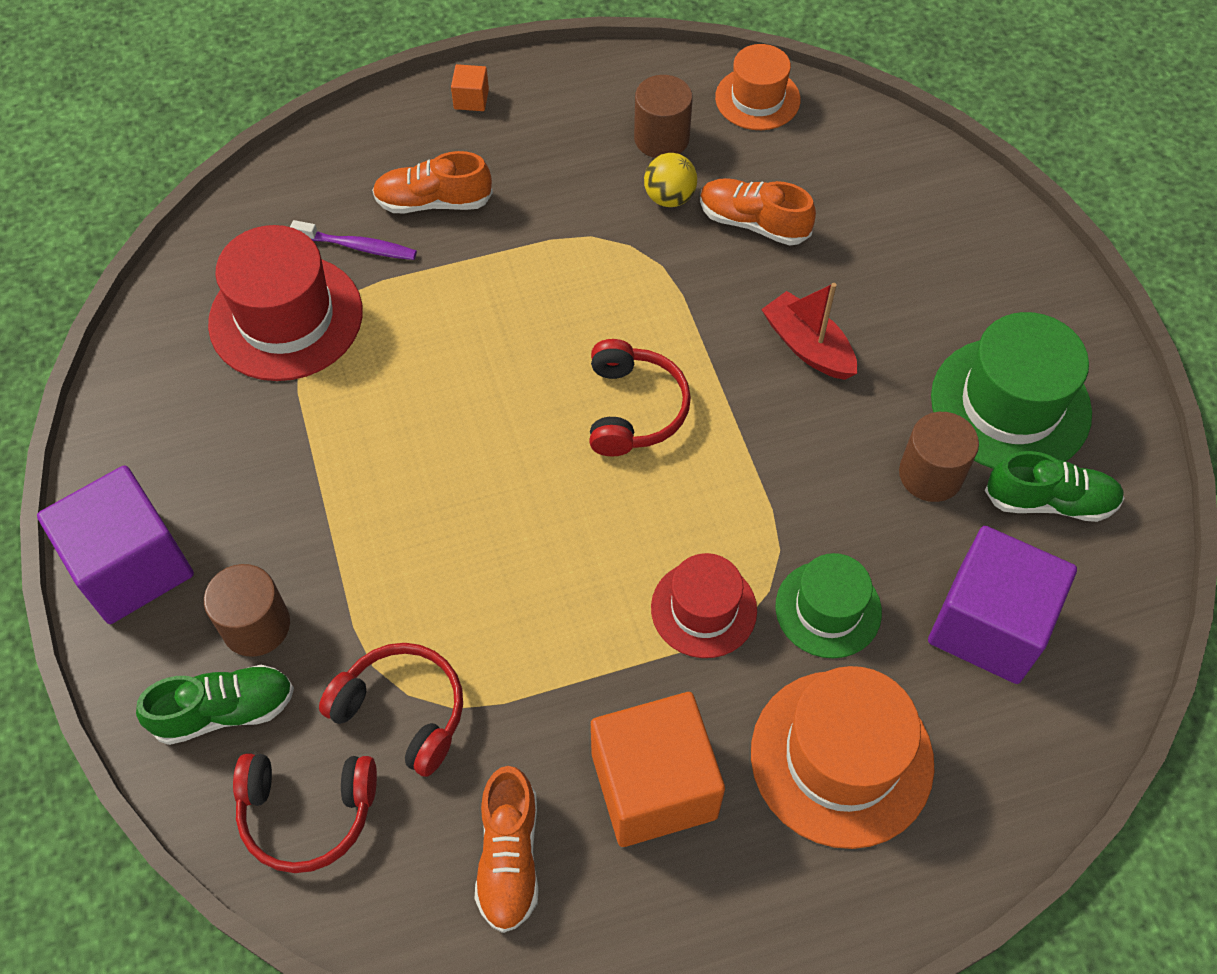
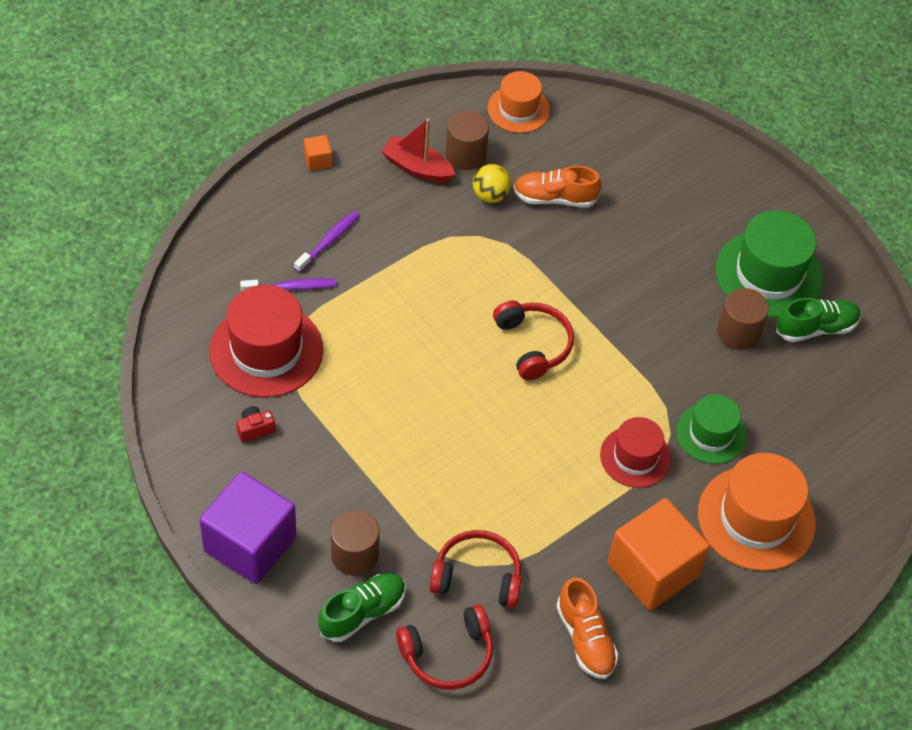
camera: 25 degrees left, 5 degrees down
orange shoe [372,151,493,213] -> purple toothbrush [294,211,360,273]
red boat [761,283,857,380] -> red boat moved to [381,119,456,183]
purple cube [928,526,1077,684] -> none
none -> red camera [236,406,276,442]

